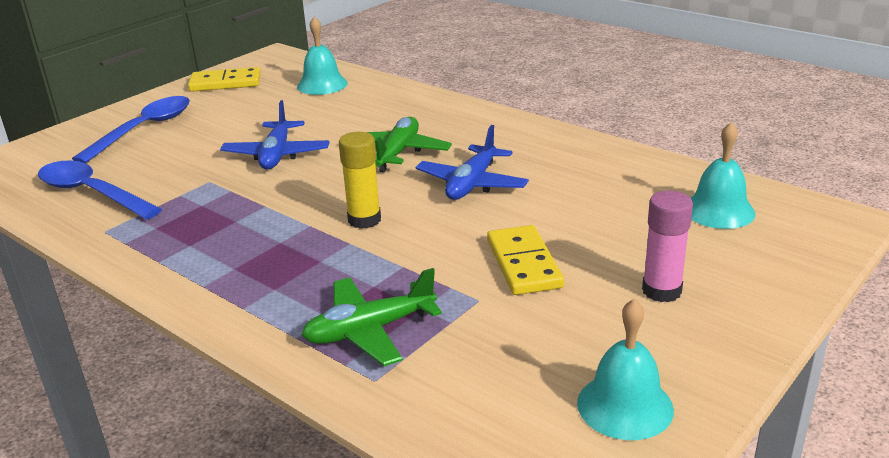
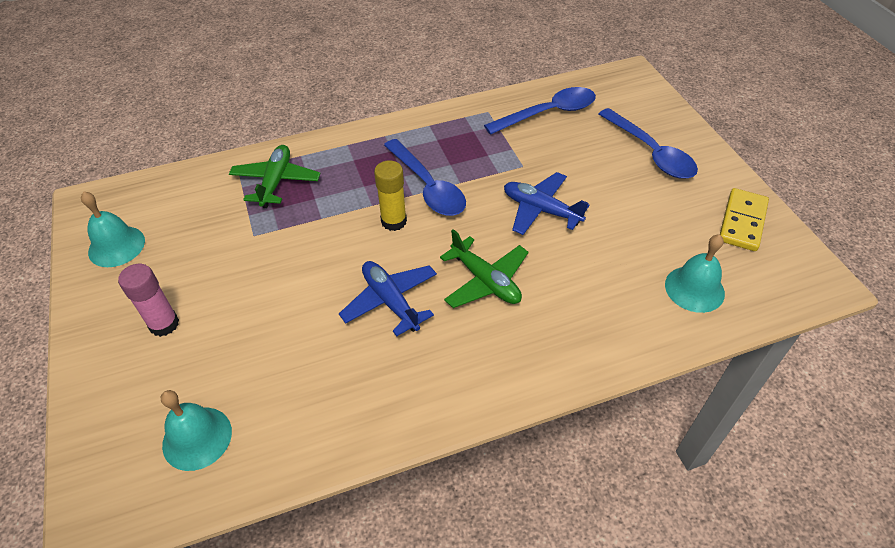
camera: 120 degrees right, 20 degrees up
yellow domino [487,225,564,295] -> none
none -> blue spoon [384,139,466,216]

